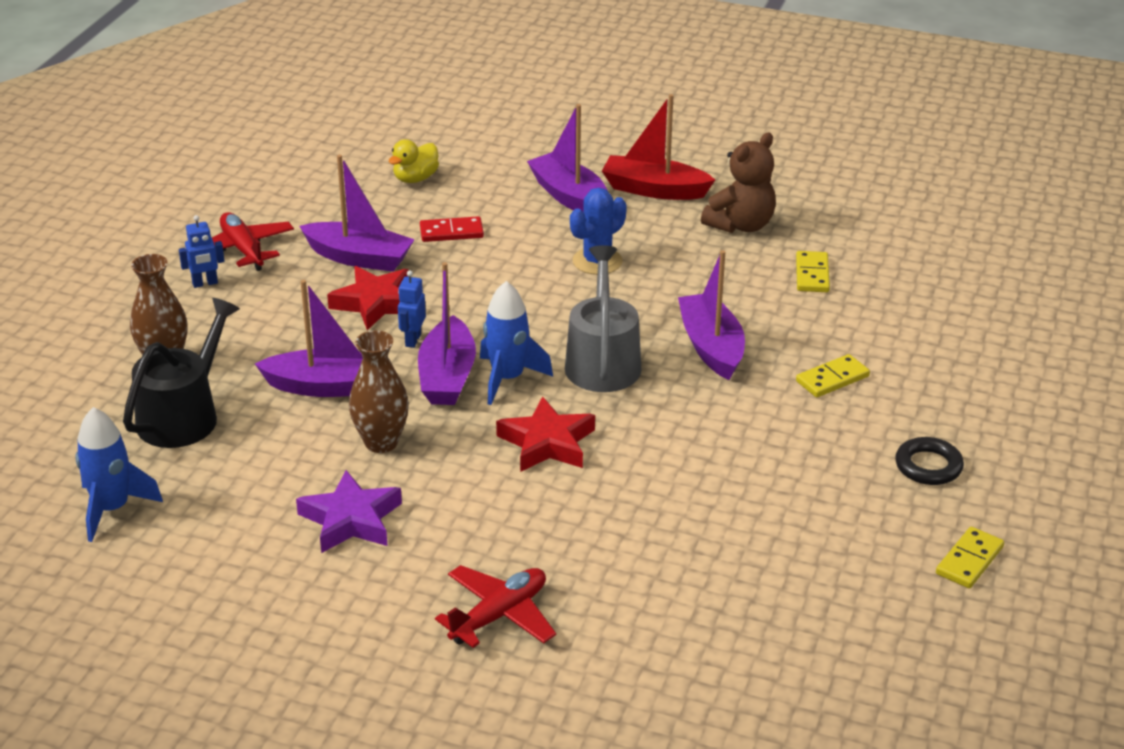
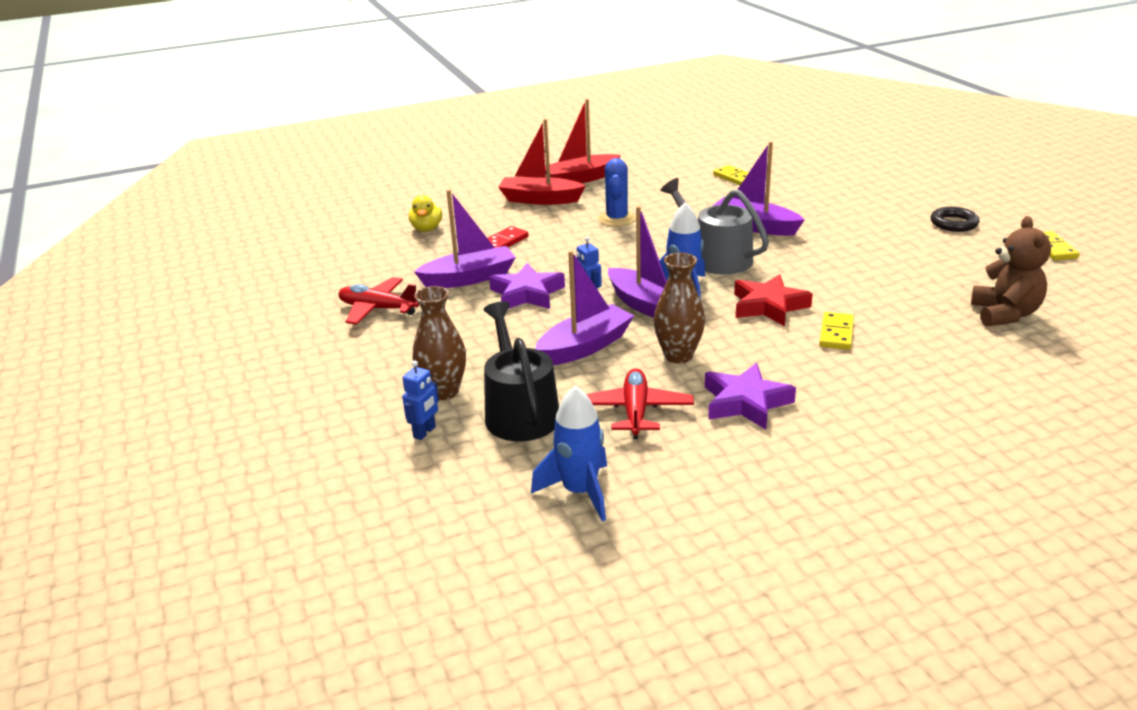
camera: 40 degrees left, 5 degrees down
blue robot [179,215,224,288] -> blue robot moved to [402,361,439,440]
red star [327,266,409,330] -> purple star [489,263,565,309]
red plane [435,565,556,648] -> red plane moved to [586,368,694,439]
purple boat [527,104,608,212] -> red boat [498,119,585,205]
brown teddy bear [701,133,776,233] -> brown teddy bear moved to [971,216,1051,327]
yellow domino [796,354,870,397] -> yellow domino moved to [819,312,854,350]

